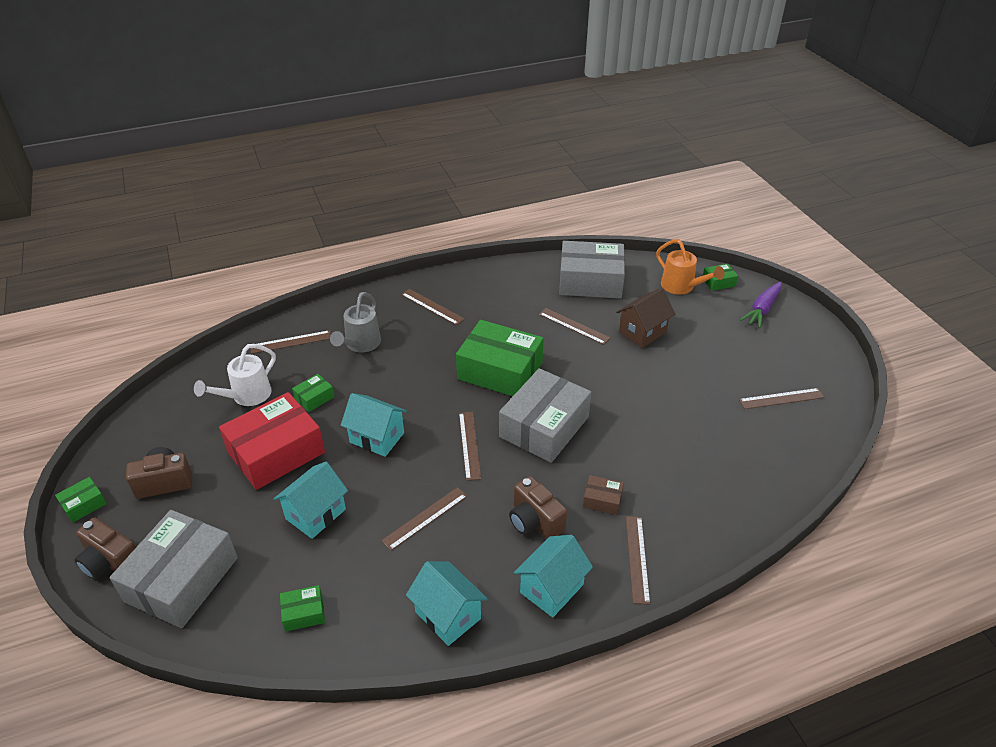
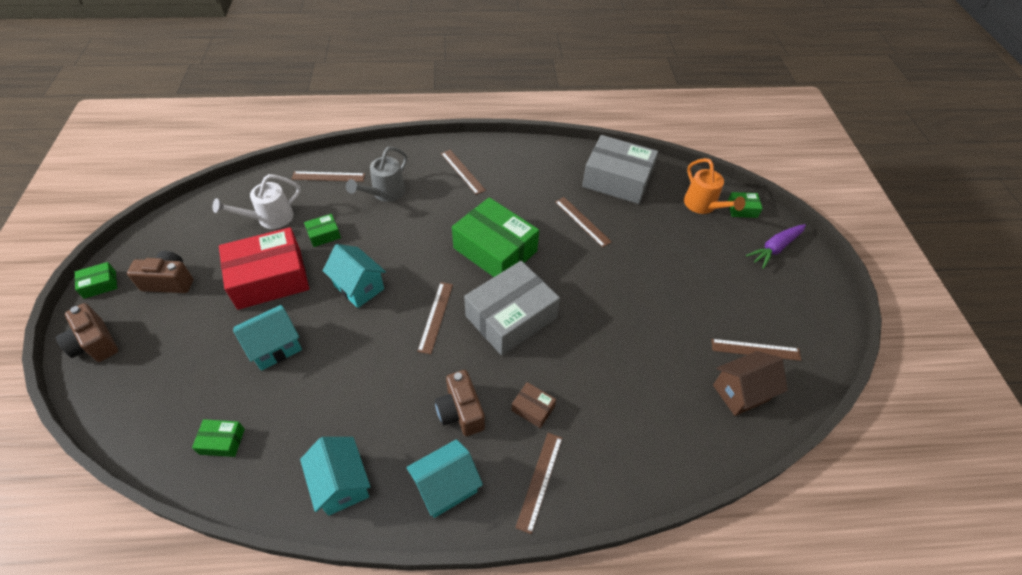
camera: 15 degrees right, 10 degrees up
grey box [110,510,238,628] -> none
brown ruler [381,487,467,551] -> none
brown house [616,288,675,348] -> brown house moved to [713,351,788,416]

